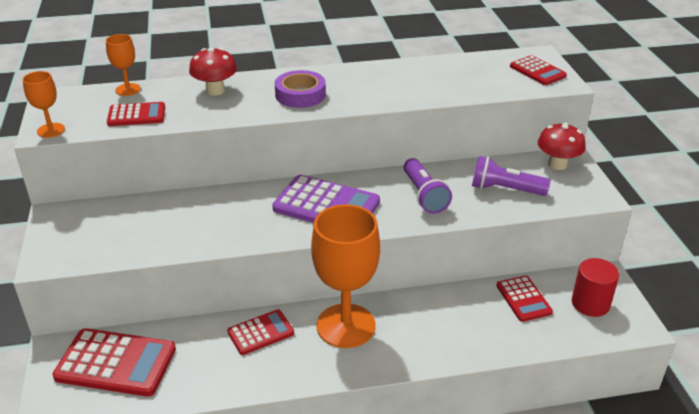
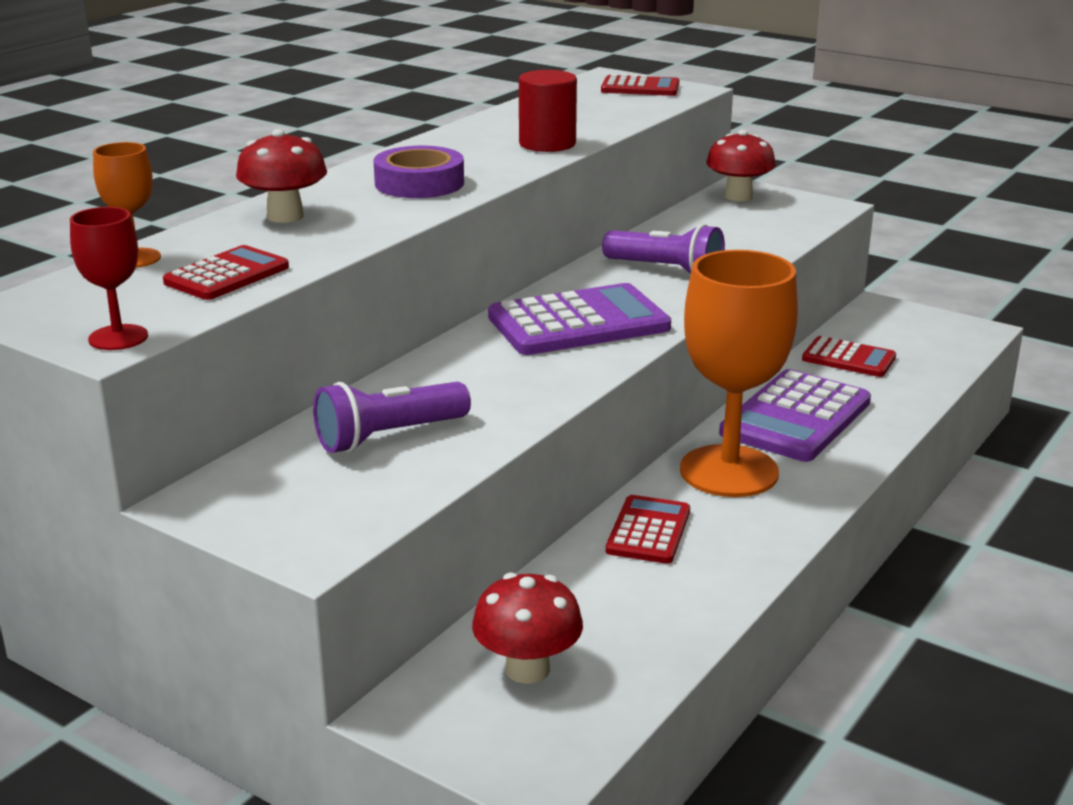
camera: 45 degrees left, 10 degrees down
orange goblet [23,71,65,138] -> red goblet [70,207,148,350]
red calculator [52,328,176,397] -> red mushroom [472,572,583,684]
purple flashlight [472,156,550,196] -> purple flashlight moved to [313,382,471,453]
red cylinder [572,258,619,317] -> red cylinder moved to [519,70,577,152]
none -> purple calculator [719,369,871,462]

